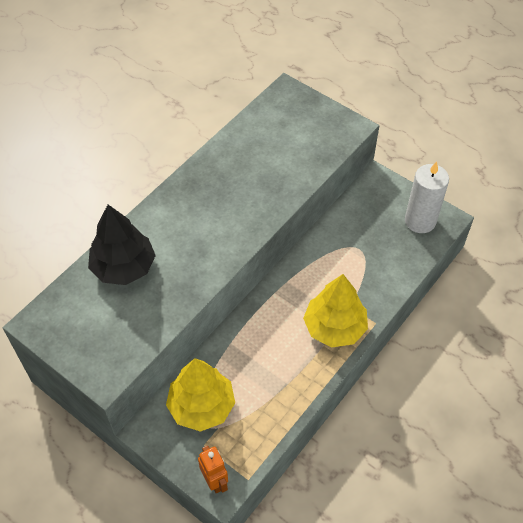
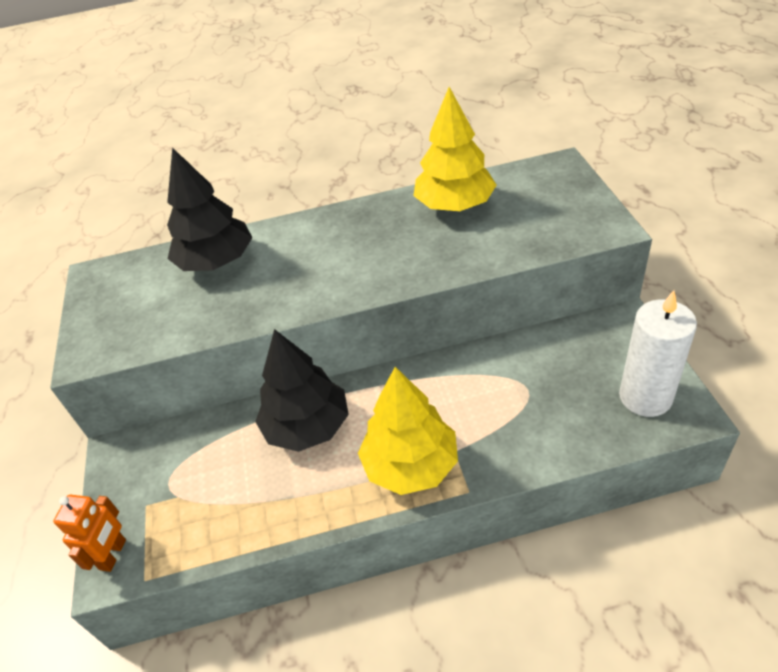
camera: 45 degrees right, 10 degrees down
yellow tree [166,358,235,432] -> yellow tree moved to [414,87,497,211]
none -> black tree [255,329,349,452]

